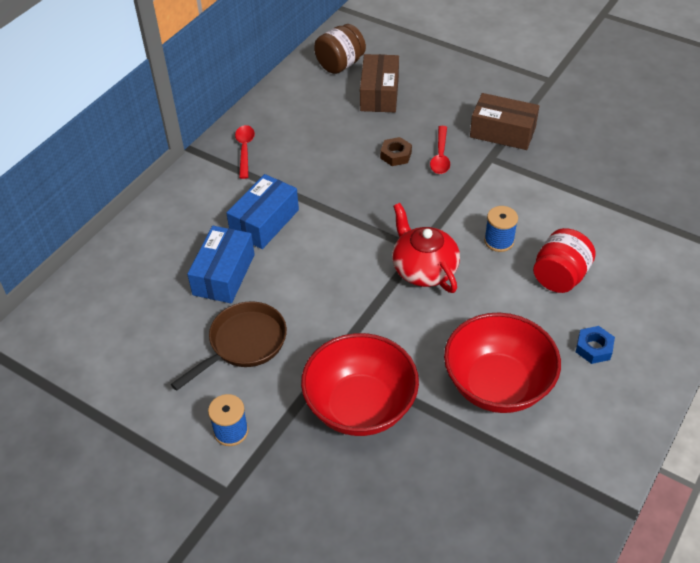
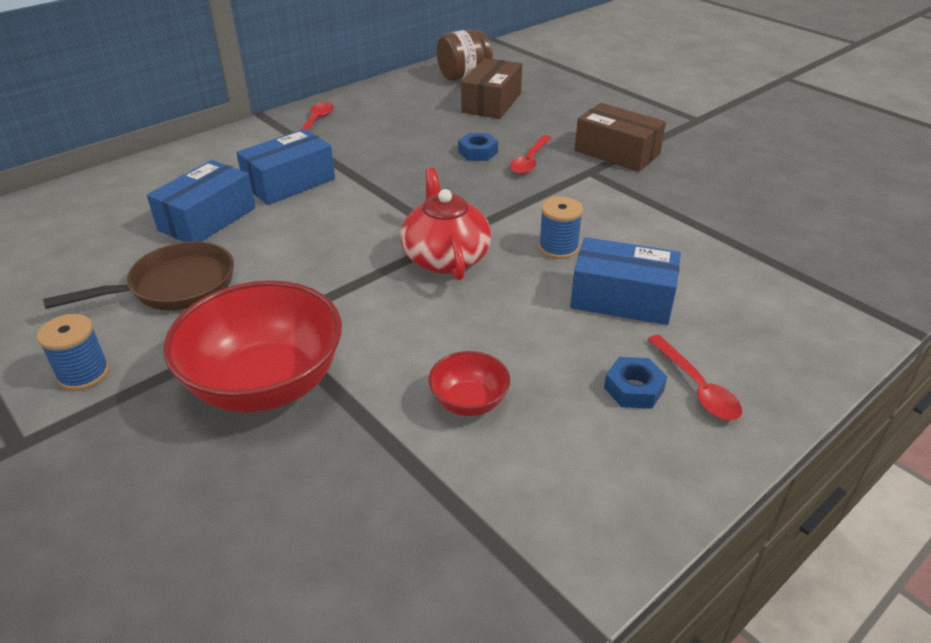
camera: 15 degrees right, 10 degrees down
brown nut [380,137,412,166] -> blue nut [458,133,498,161]
red bowl [444,313,561,413] -> red bowl [428,351,510,416], size x0.47
red jar [533,228,596,293] -> blue box [570,237,681,325]
none -> red spoon [647,335,742,420]

